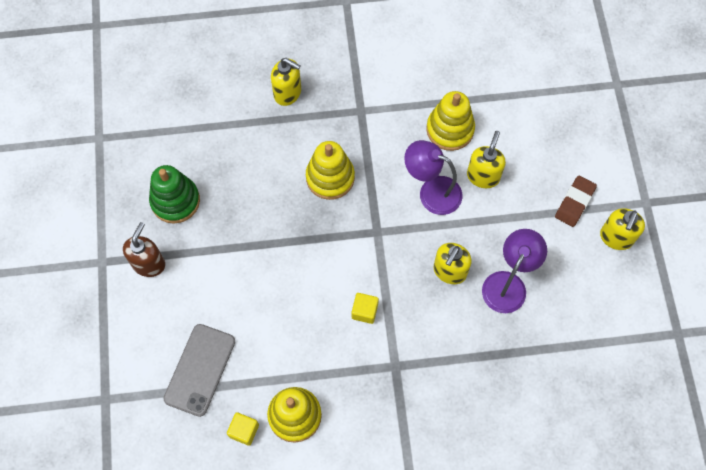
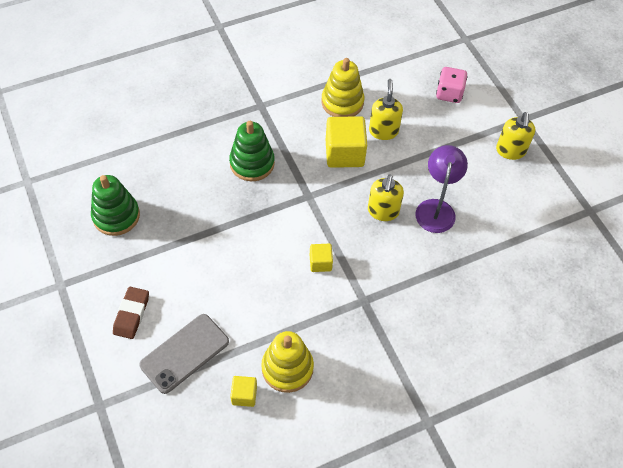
camera: 20 degrees left, 10 degrees down
brown soap dispenser [123,222,165,277] -> none
grey phone [163,324,235,417] -> grey phone turned 45 degrees clockwise [139,314,229,394]
yellow soap dispenser [271,58,301,106] -> none
yellow stacking toy [306,141,355,200] -> green stacking toy [229,121,275,181]
purple lamp [404,140,462,215] -> yellow cube [326,116,367,168]
brown eraser [555,176,597,227] -> brown eraser moved to [113,287,149,339]
none -> pink dice [436,67,468,103]

